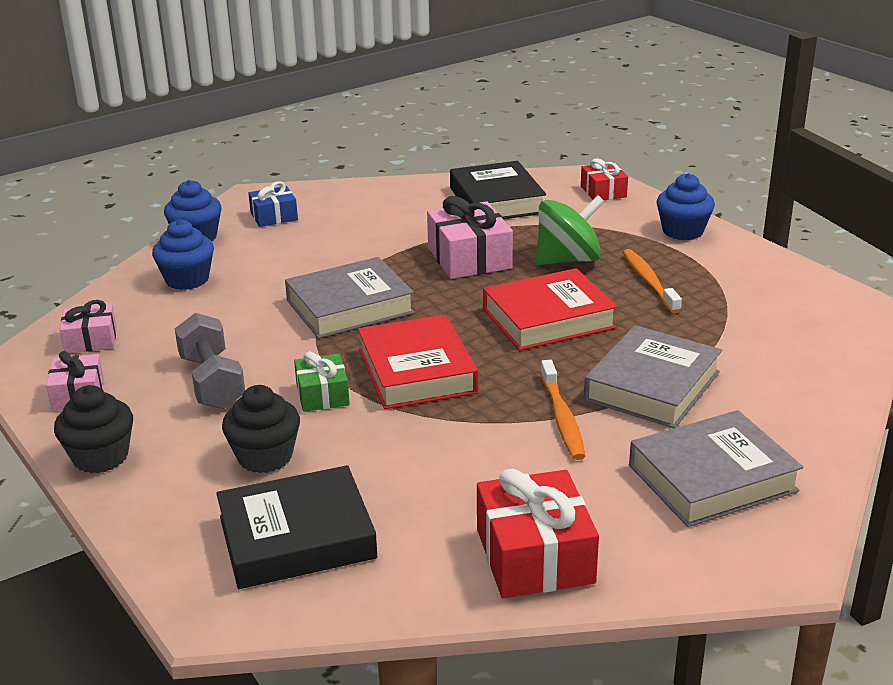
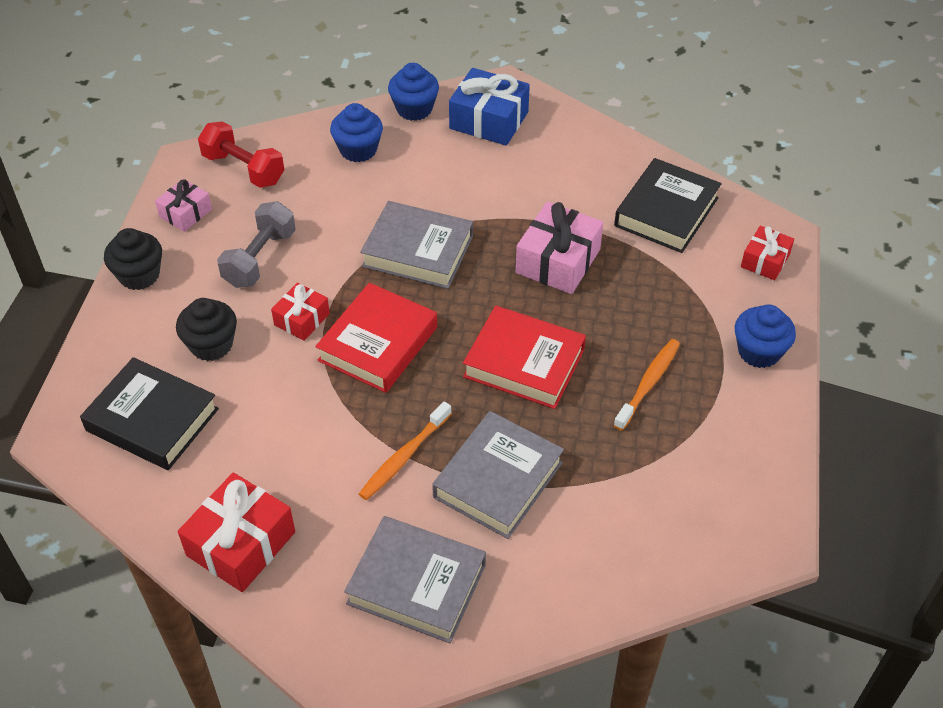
camera: 45 degrees right, 20 degrees up
pink gift [60,300,117,353] -> red dumbbell [198,121,284,188]
blue gift [248,181,298,227] -> blue gift [449,68,530,146], size x1.69
green gift [294,351,350,412] -> red gift [271,283,330,341]
green spinning top [535,195,605,265] -> none
grey book [584,325,722,428] -> grey book turned 45 degrees counterclockwise [432,411,564,539]

